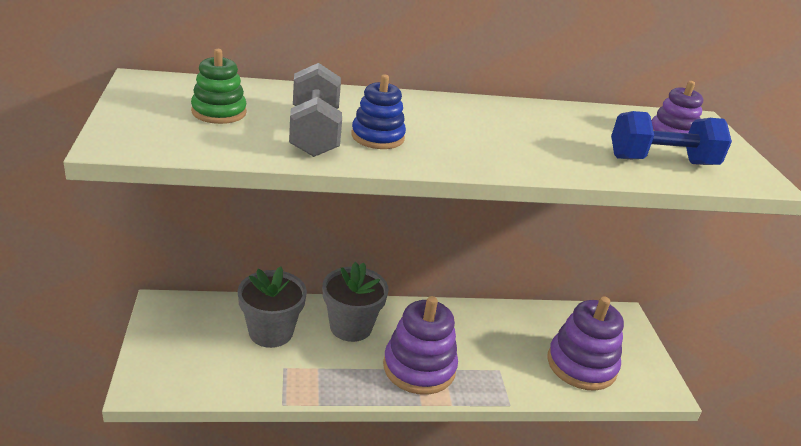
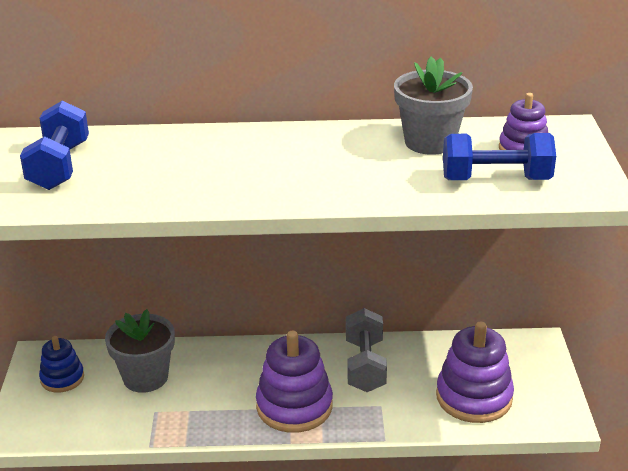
camera: 10 degrees right, 0 degrees up
green stacking toy [191,49,247,124] -> blue dumbbell [20,100,89,190]
grey dumbbell [289,63,342,157] -> grey dumbbell moved to [346,308,387,392]
grey flower pot [323,262,389,342] -> grey flower pot moved to [394,56,473,155]
blue stacking toy [352,74,406,149] -> blue stacking toy moved to [39,336,84,393]

